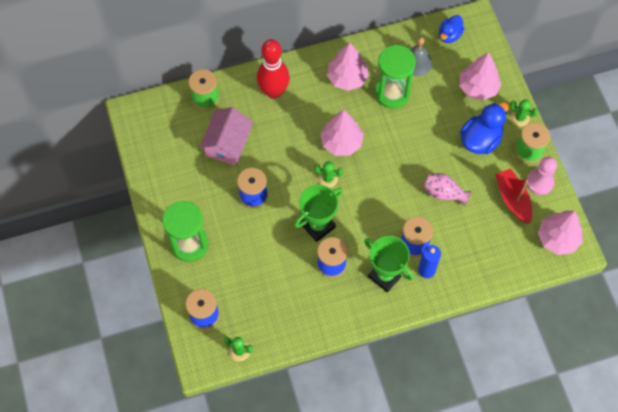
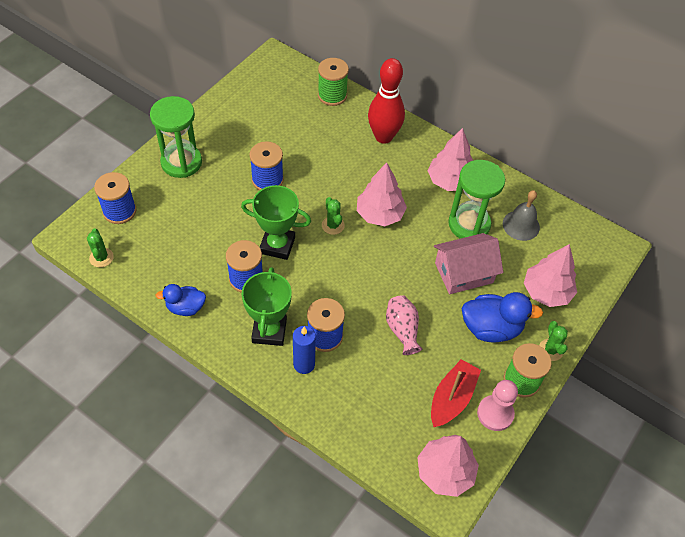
camera: 50 degrees right, 10 degrees down
pink house [199,107,253,166] -> pink house moved to [434,233,503,294]
blue duck [439,15,464,43] -> blue duck moved to [155,284,206,316]

